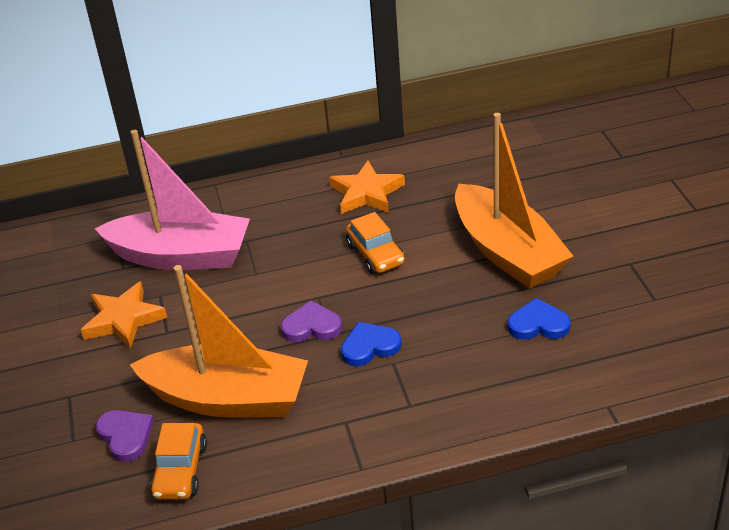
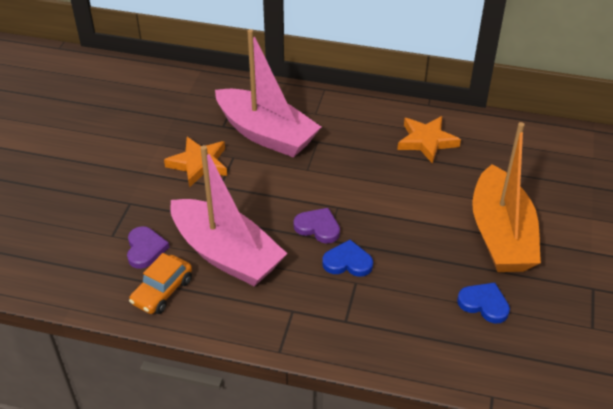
camera: 25 degrees right, 5 degrees up
orange boat [130,265,308,418] -> pink boat [170,145,287,287]
orange car [346,212,405,274] -> none

